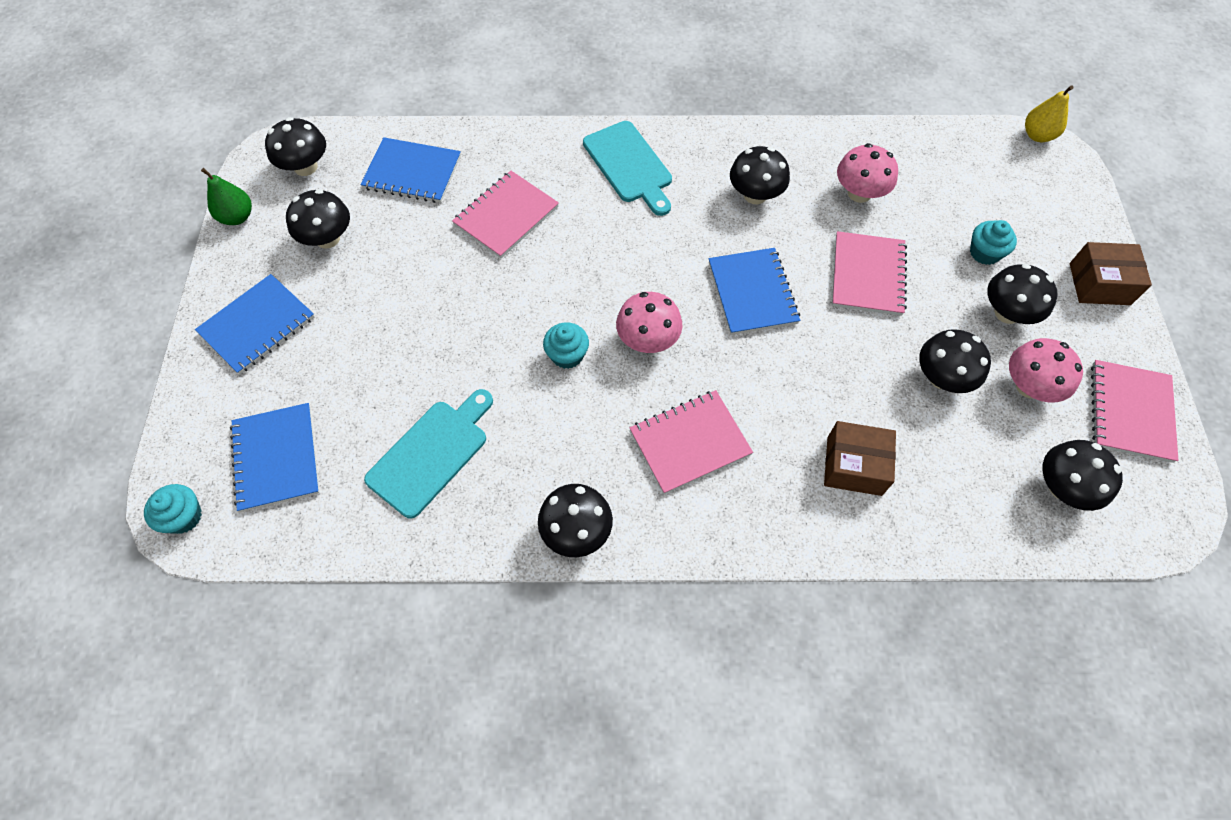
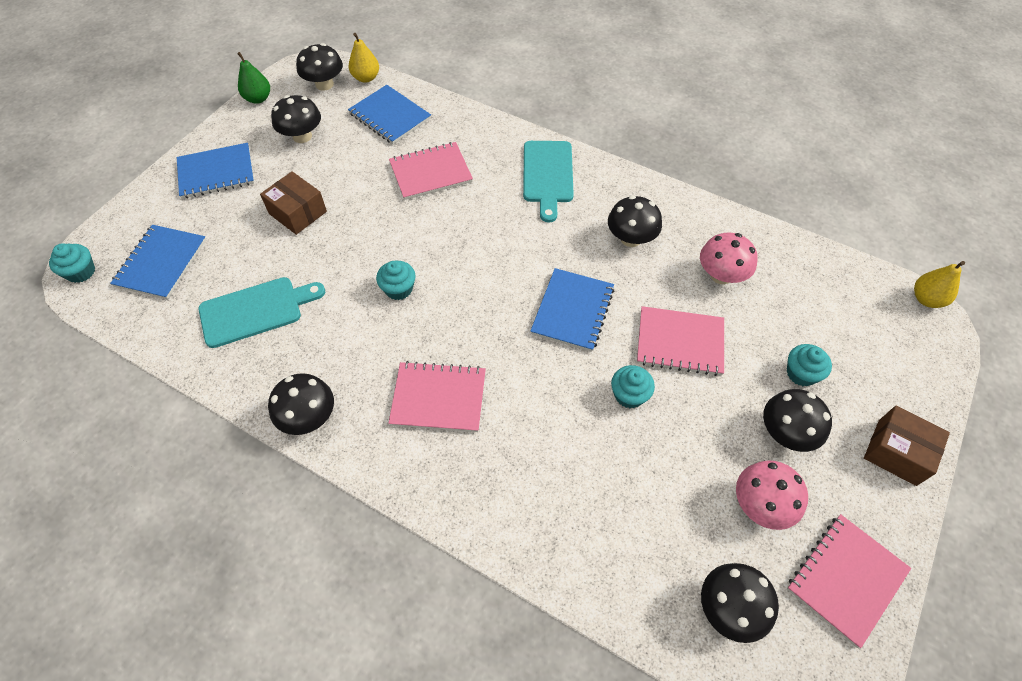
camera: 30 degrees right, 5 degrees down
pink mushroom [616,292,683,353] -> none
brown box [824,421,896,496] -> brown box moved to [260,171,327,235]
pink notebook [832,231,907,316] -> pink notebook turned 60 degrees clockwise [637,306,724,376]
black mushroom [919,329,991,393] -> none
none -> yellow pear [349,33,379,83]
none -> turquoise cupcake [611,365,655,408]

